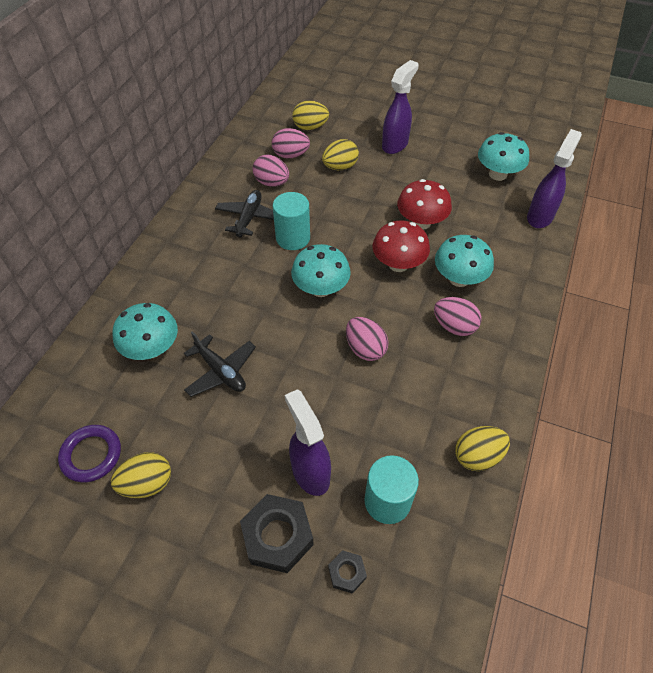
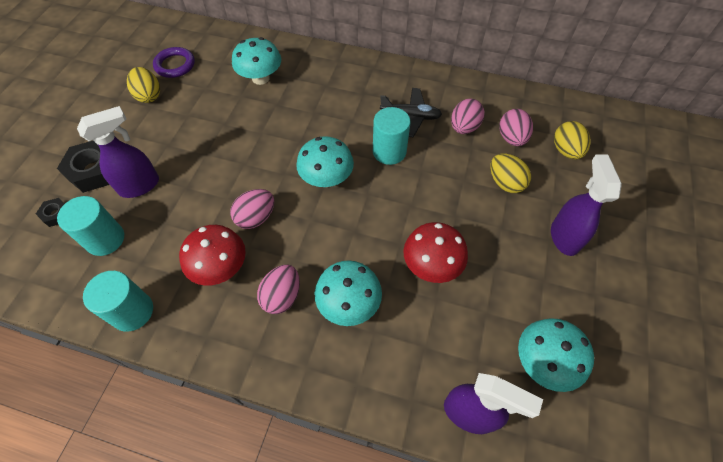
camera: 85 degrees right, 5 degrees up
black plane [184,331,256,397] -> none
red mushroom [372,220,430,272] -> red mushroom moved to [179,225,246,286]
purple spray bottle [382,60,419,154] -> purple spray bottle turned 120 degrees counterclockwise [551,155,622,256]
yellow egg [455,426,510,471] -> turquoise cylinder [83,271,153,332]

